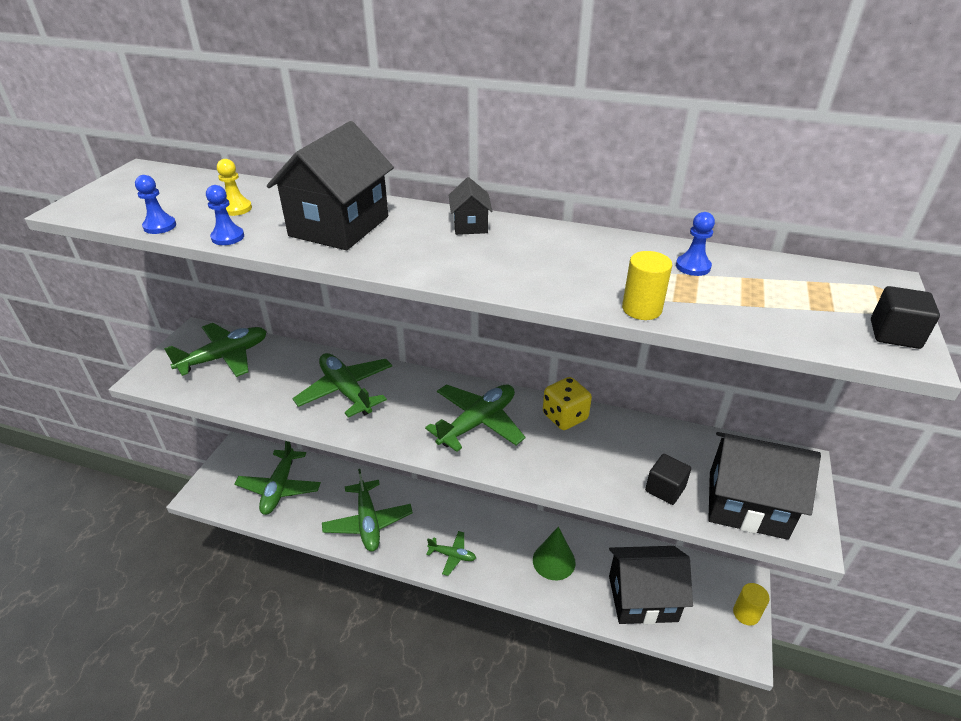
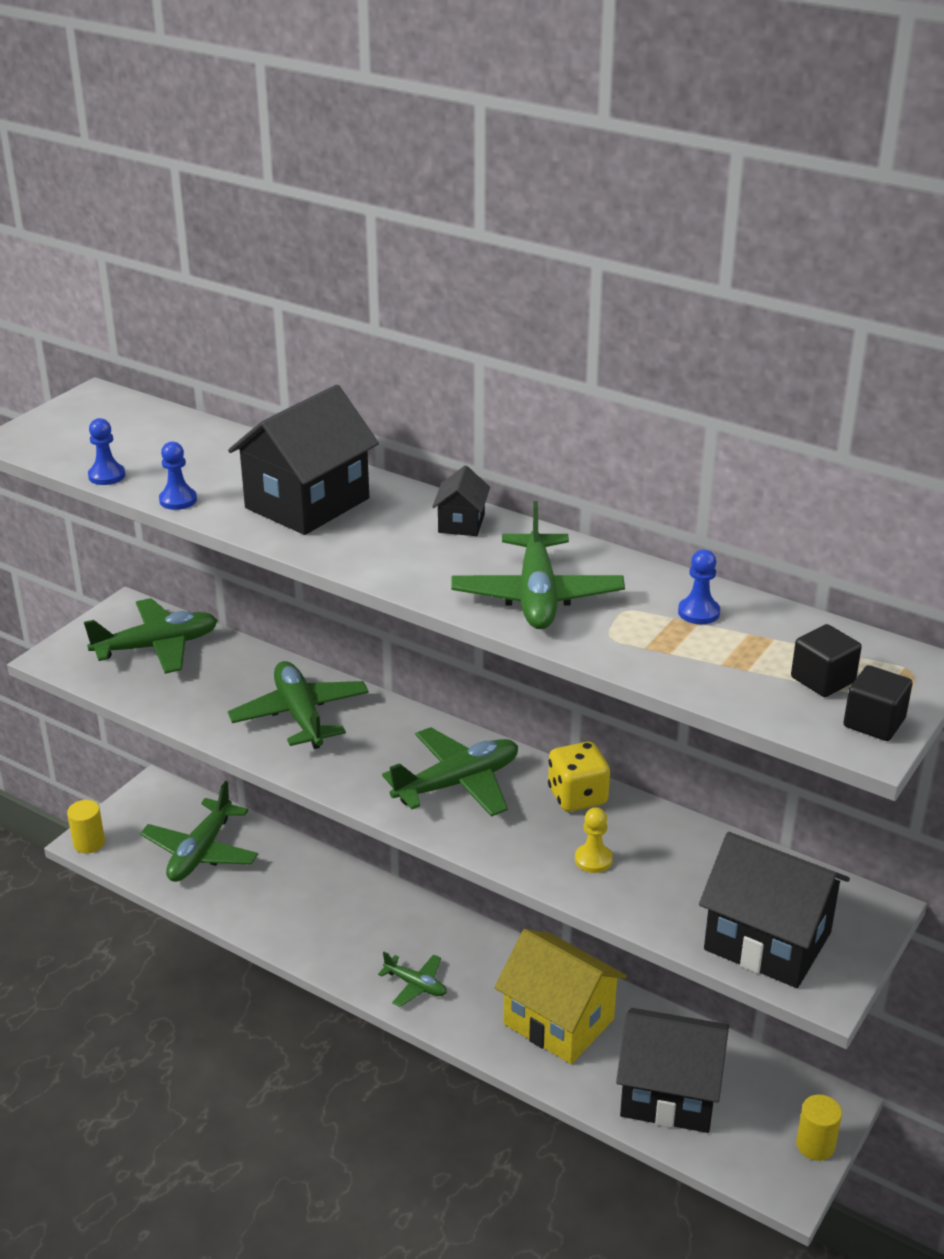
camera: 15 degrees right, 5 degrees down
yellow pawn [217,159,252,216] -> yellow pawn moved to [575,807,613,873]
green plane [322,469,413,552] -> green plane moved to [451,501,625,629]
green cone [533,527,576,580] -> yellow house [494,929,627,1064]
yellow cylinder [622,251,672,320] -> yellow cylinder moved to [67,800,105,853]
black cube [645,454,691,505] -> black cube moved to [791,624,862,697]

